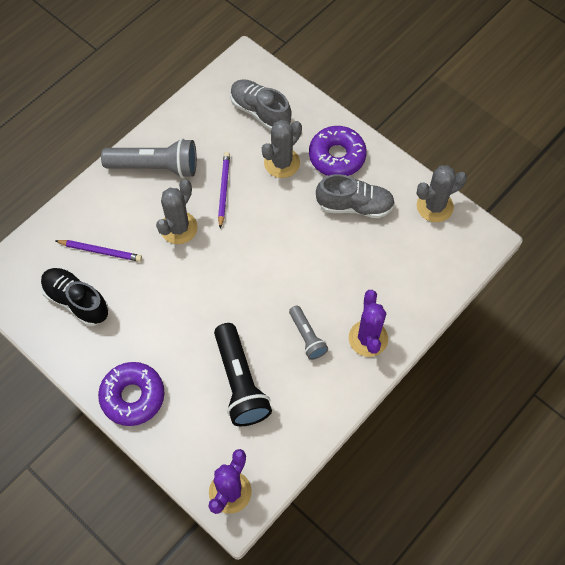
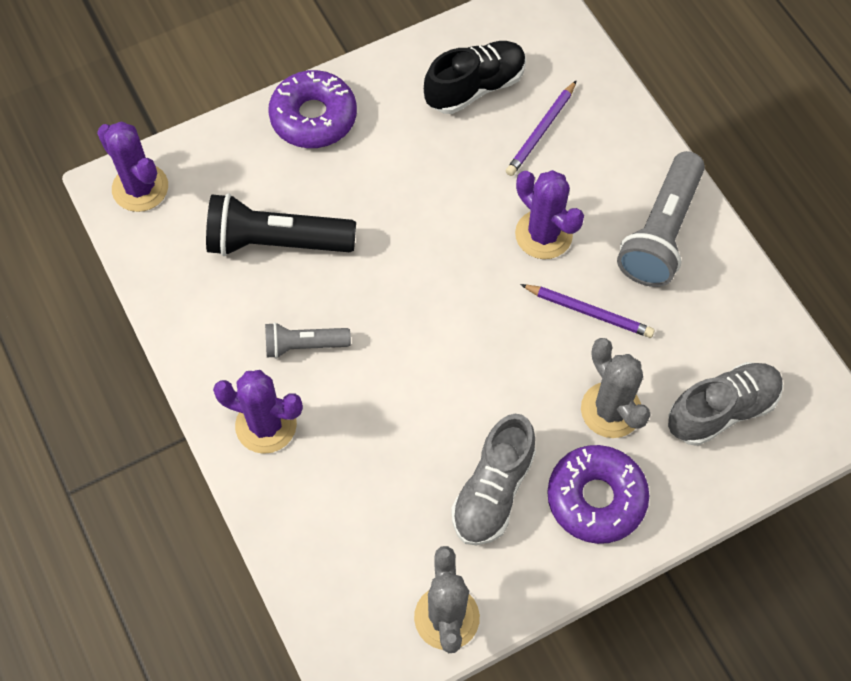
camera: 110 degrees right, 0 degrees up
grey cactus [156,180,198,244] -> purple cactus [515,170,584,259]

